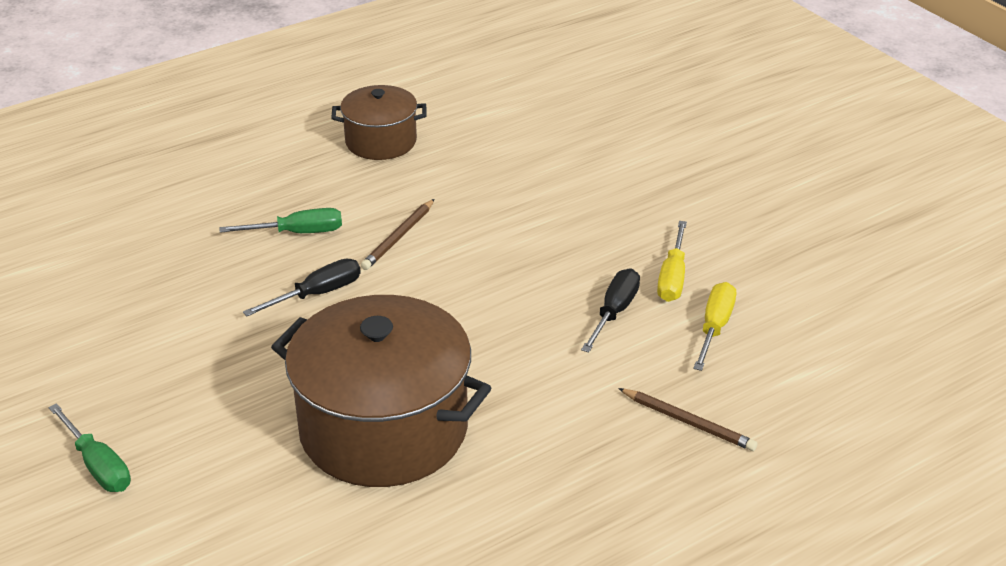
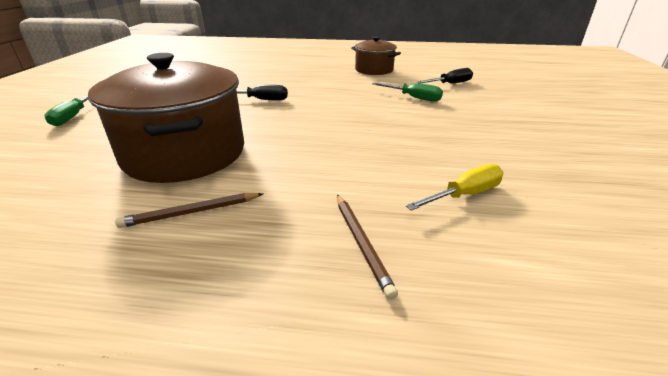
camera: 40 degrees right, 5 degrees down
green screwdriver [220,208,342,233] -> green screwdriver moved to [372,82,443,102]
brown pencil [361,199,435,270] -> brown pencil moved to [115,193,263,228]
black screwdriver [581,269,640,353] -> black screwdriver moved to [417,68,473,84]
yellow screwdriver [657,221,687,302] -> none

